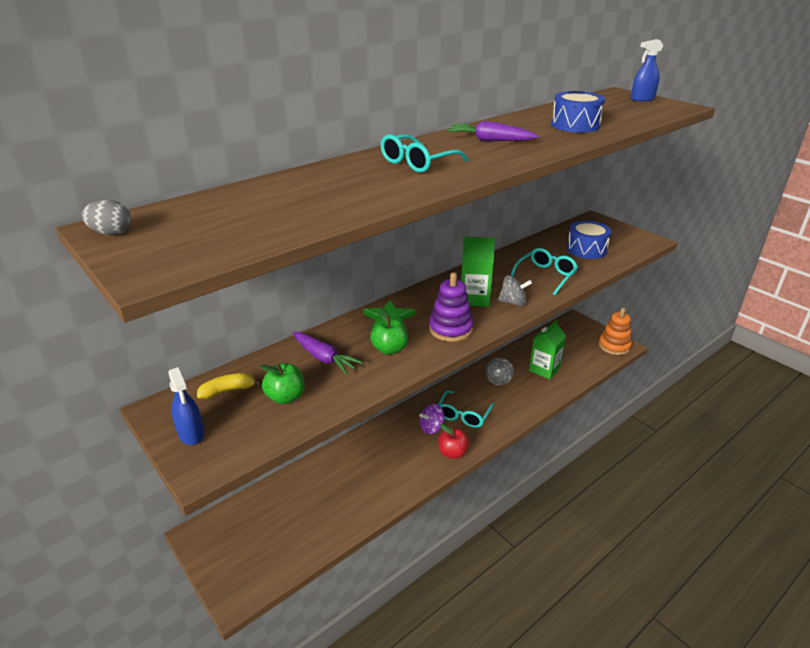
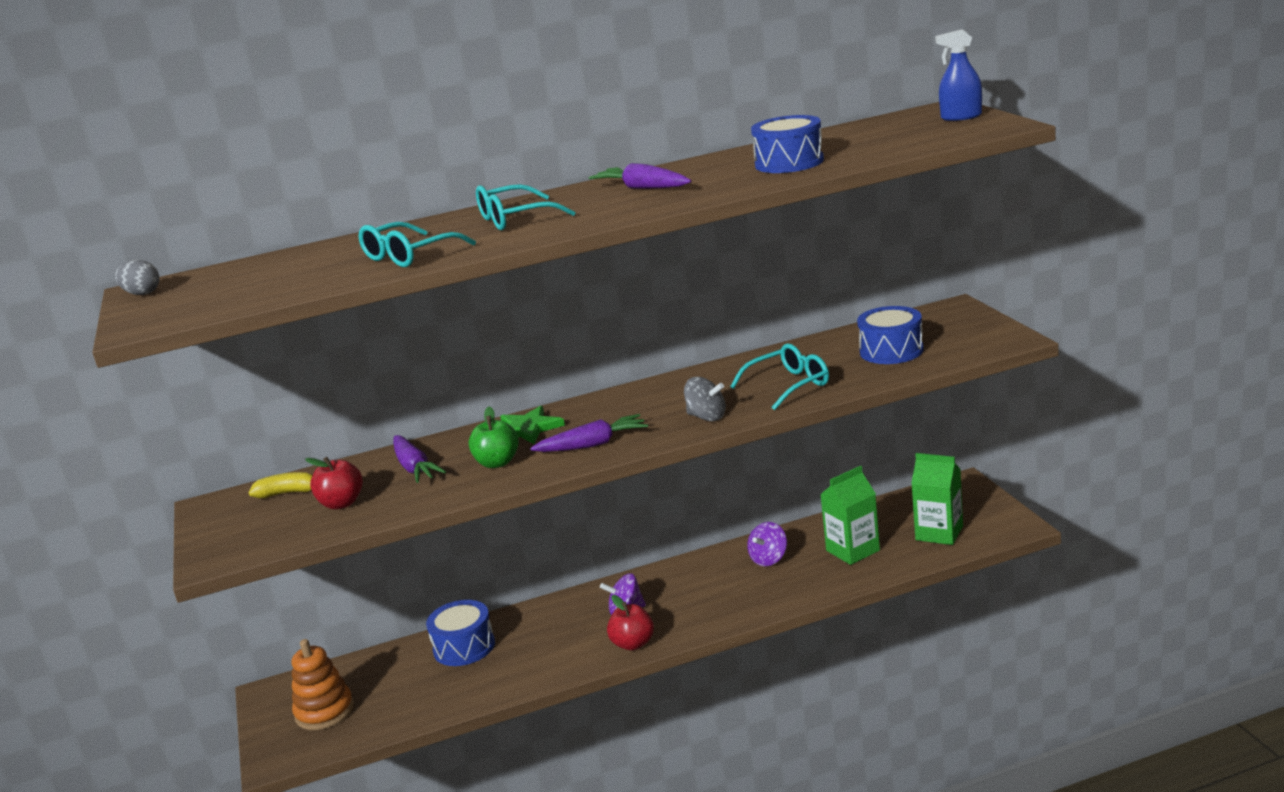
camera: 25 degrees right, 10 degrees down
blue spray bottle [168,367,204,445] -> none
green apple [260,363,305,404] -> red apple [305,457,363,509]
purple stacking toy [429,272,473,342] -> purple carrot [530,414,648,452]
turquoise glasses [438,390,494,428] -> turquoise glasses moved to [358,222,476,267]
green carton [461,237,495,307] -> green carton moved to [911,453,963,545]
grey spinning top [486,357,514,386] -> purple spinning top [747,522,787,566]
orange stacking toy [599,308,632,355] -> orange stacking toy moved to [292,639,354,730]
none -> blue drum [426,600,495,666]

